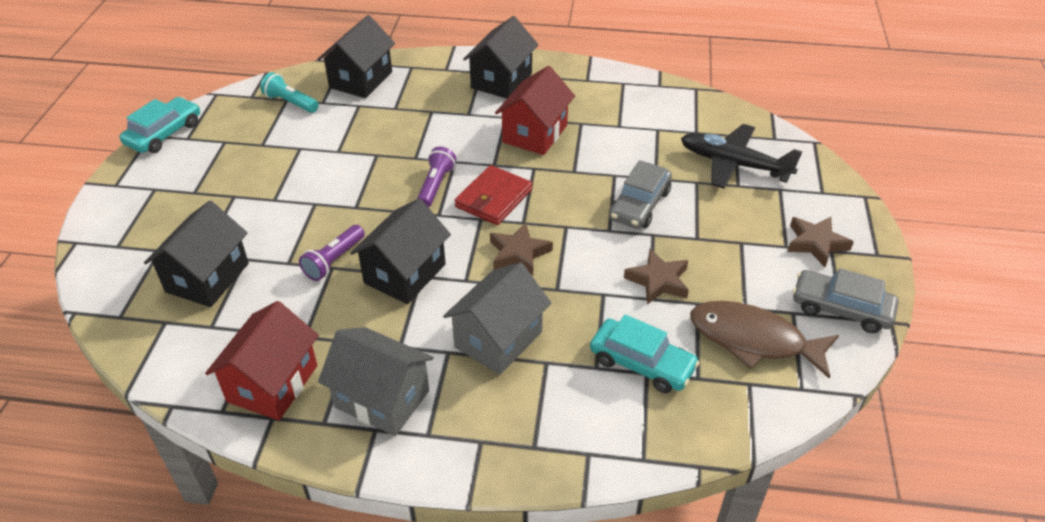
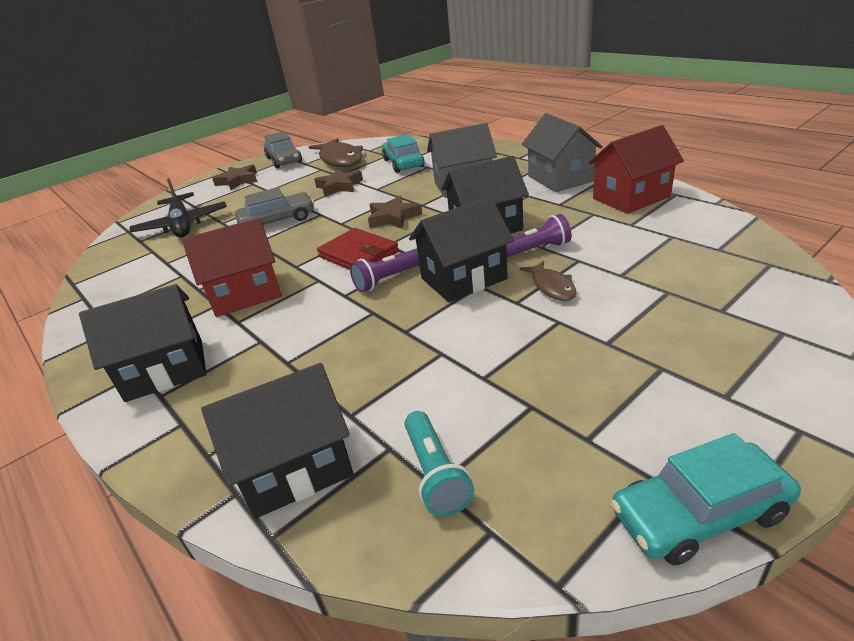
camera: 135 degrees left, 10 degrees down
black house [144,200,249,307] -> black house moved to [409,197,514,302]
red wallet [454,165,532,225] -> red wallet turned 60 degrees clockwise [317,228,399,270]
none -> brown fish [519,261,577,301]

